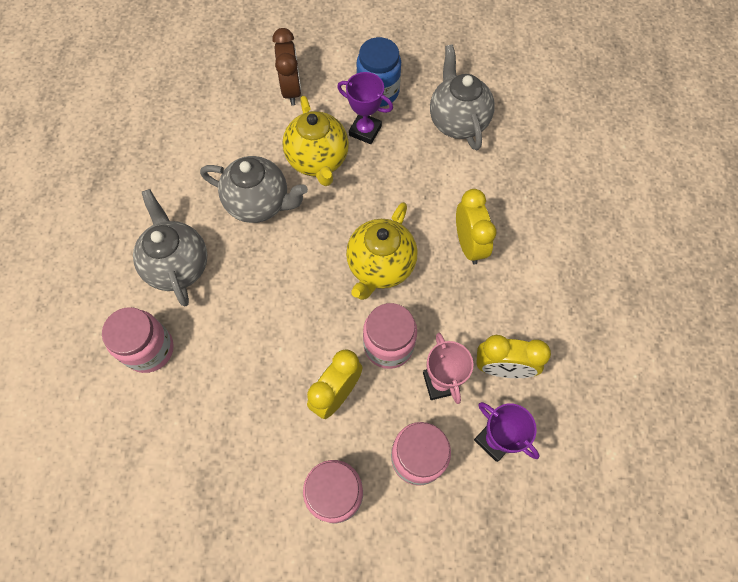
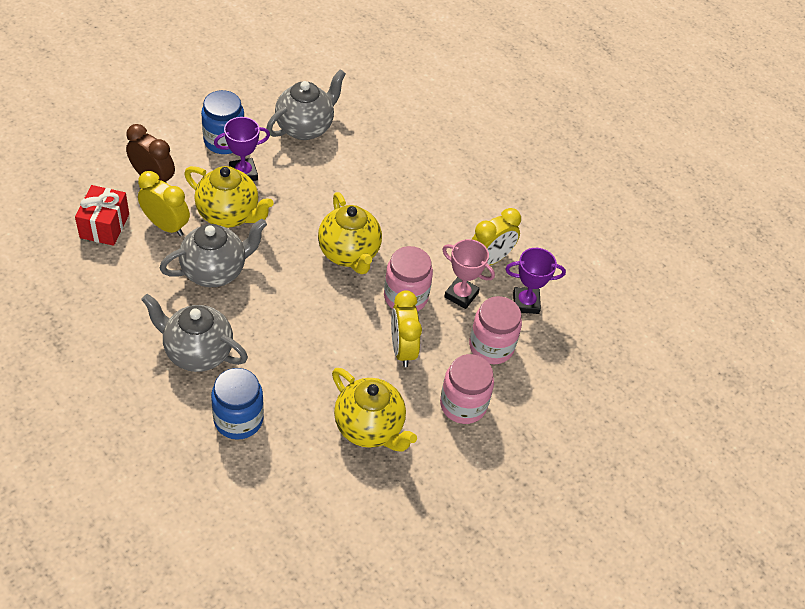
camera: 50 degrees left, 15 degrees down
pink jar [102,307,174,373] -> blue jar [211,368,264,440]
grey teapot [430,44,495,151] -> grey teapot turned 105 degrees clockwise [266,69,346,140]
yellow clock [456,189,497,264] -> yellow clock moved to [138,171,190,236]
none -> red gift [75,185,129,246]
none -> yellow teapot [332,368,417,452]

